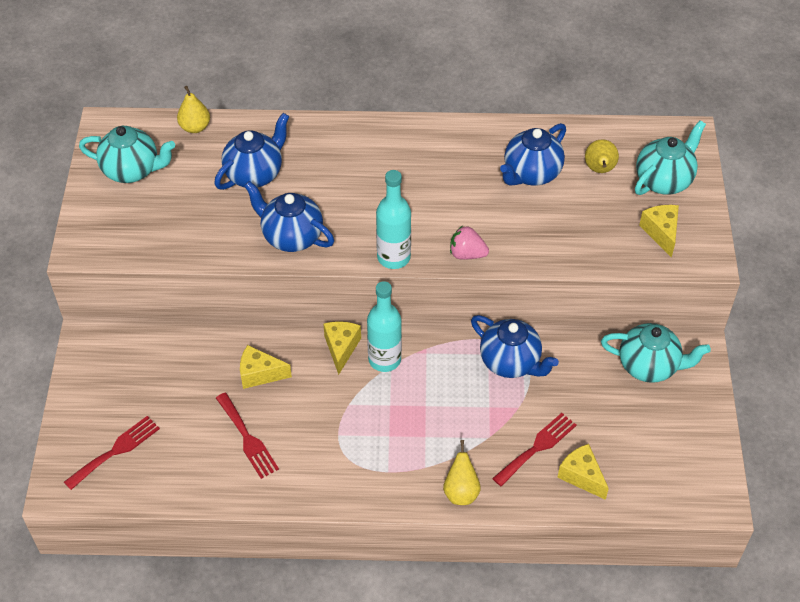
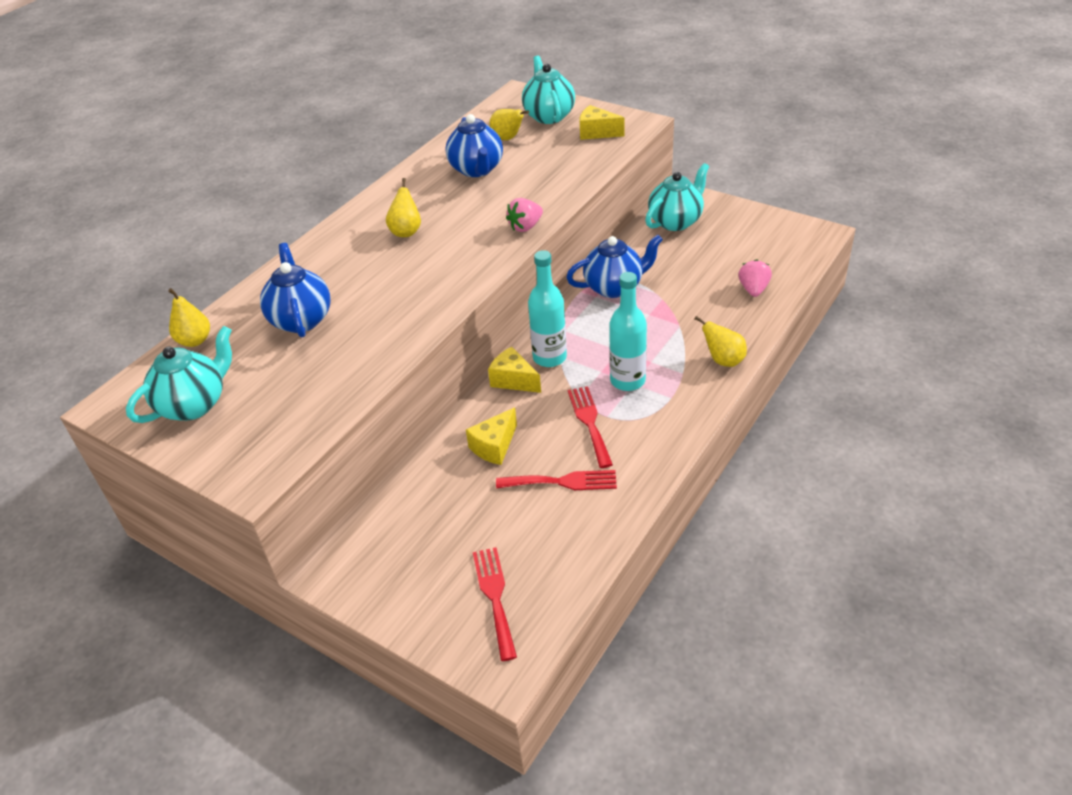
camera: 55 degrees left, 10 degrees down
blue teapot [244,181,334,252] -> none
turquoise bottle [376,170,411,269] -> turquoise bottle moved to [609,272,647,391]
red fork [492,413,577,486] -> red fork moved to [568,386,613,468]
yellow cheese [557,444,609,500] -> pink strawberry [738,259,772,297]
none -> yellow pear [386,178,421,237]

